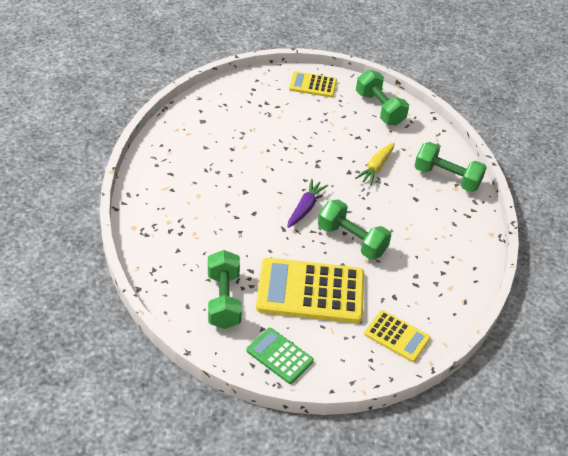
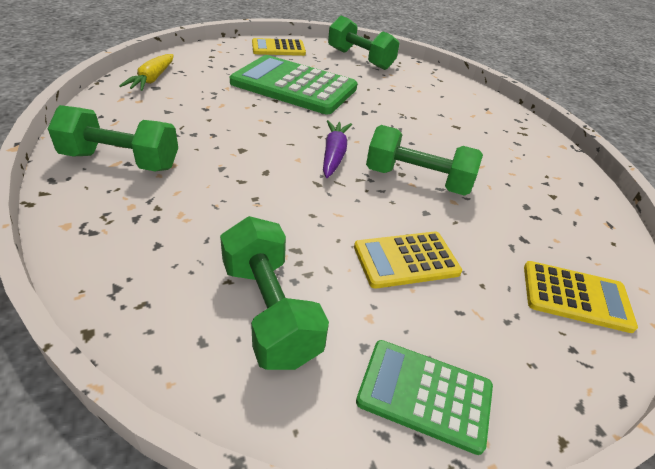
camera: 20 degrees left, 5 degrees down
yellow calculator [256,258,364,323] -> yellow calculator [354,231,462,289], size x0.53
yellow carrot [355,142,395,186] -> yellow carrot moved to [119,54,174,91]
green dumbbell [415,142,487,192] -> green dumbbell moved to [48,105,178,171]
none -> green calculator [230,55,357,114]

